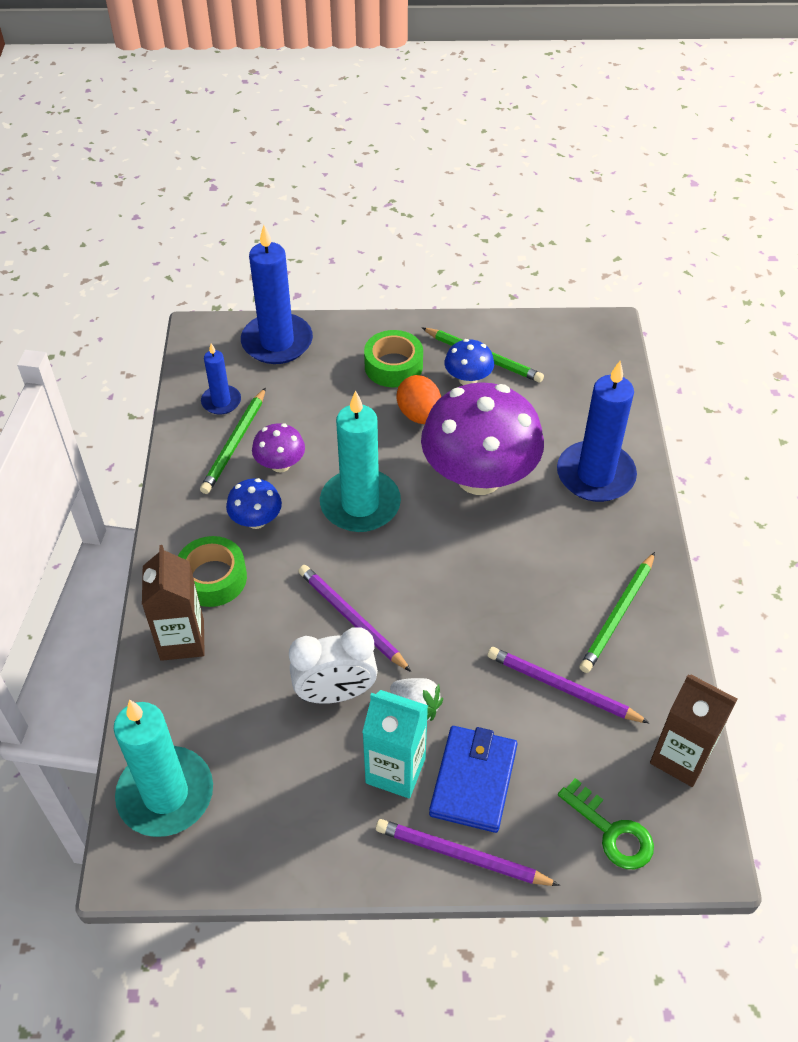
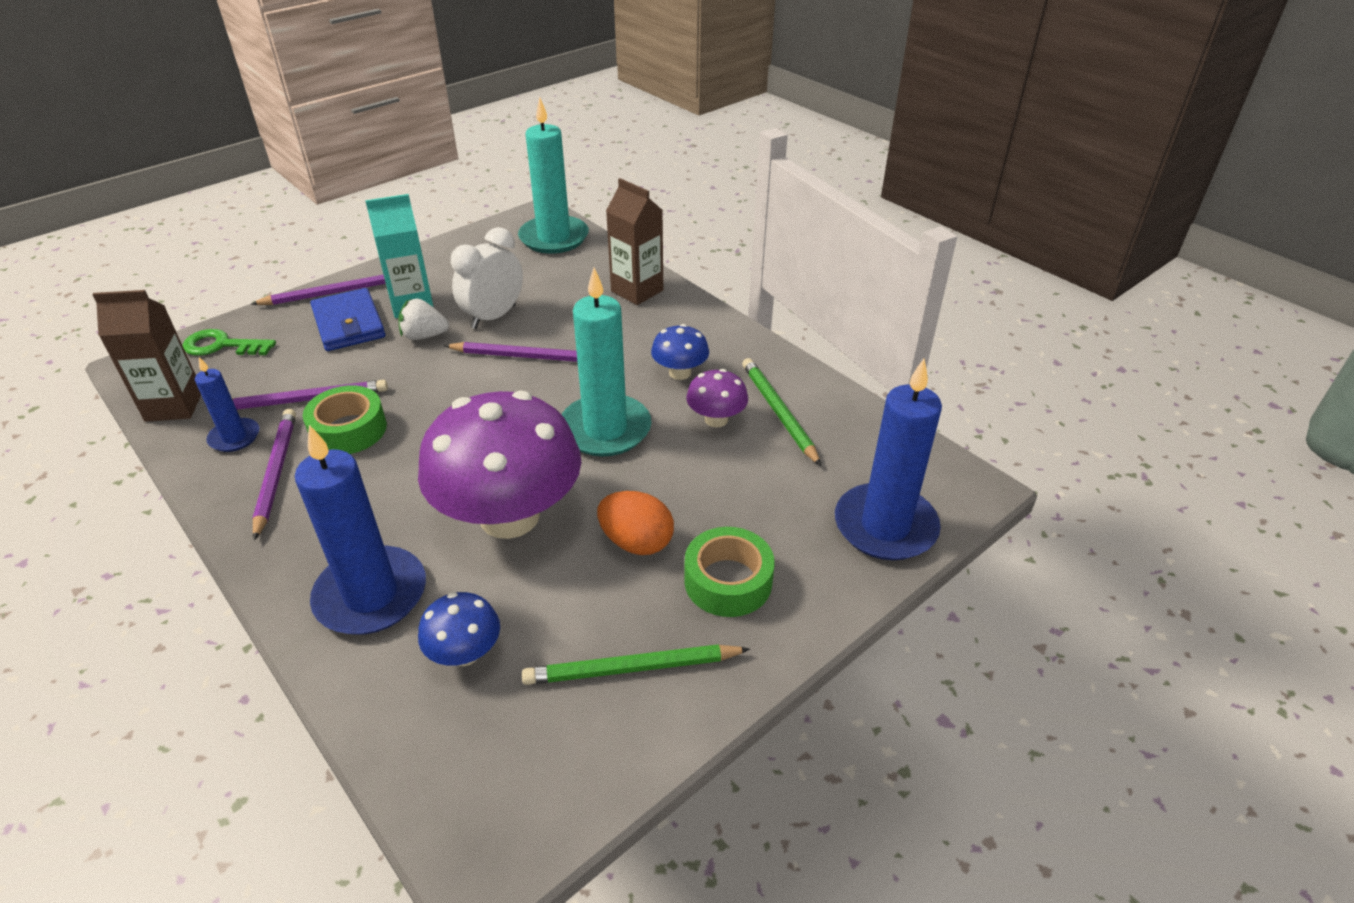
camera: 140 degrees right, 10 degrees down
green tape [178,536,247,607] -> green tape moved to [303,385,387,454]
blue candle [201,343,241,414] -> blue candle moved to [195,357,259,452]
blue mushroom [444,339,494,385] -> blue mushroom moved to [418,592,500,666]
green pencil [579,552,655,673] -> purple pencil [252,409,296,541]

